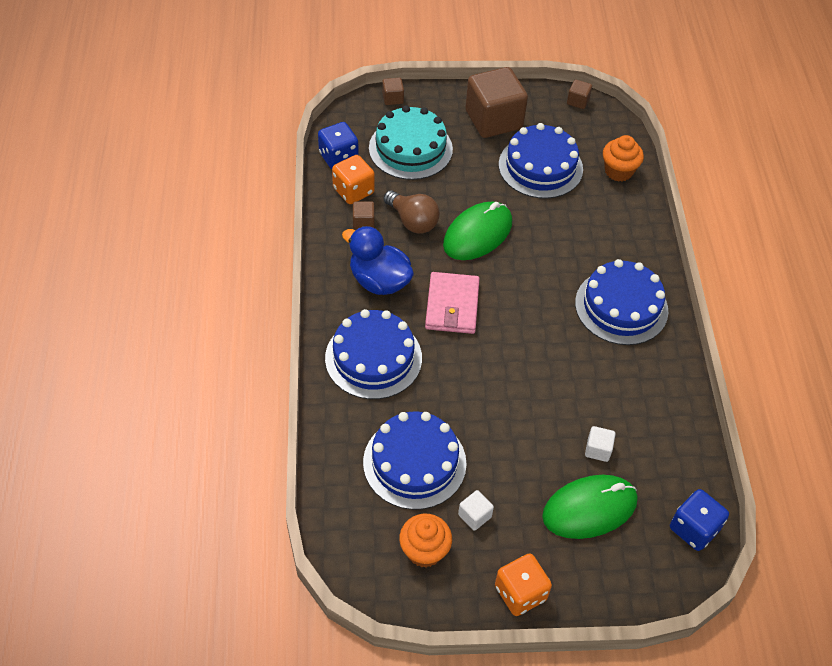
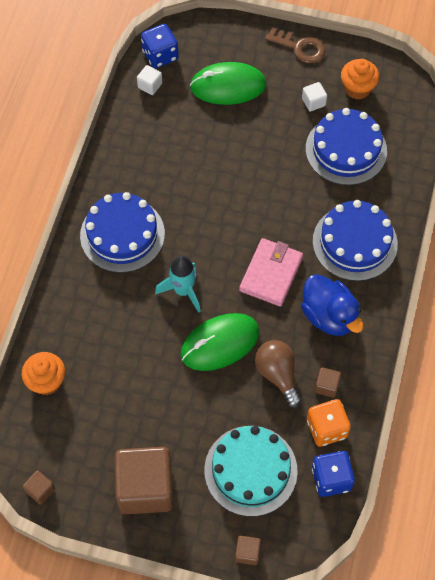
camera: 160 degrees left, 10 degrees up
orange dice [495,553,552,616] -> brown key [265,28,325,63]
blue cake [499,123,583,199] -> none
white cube [585,426,616,462] -> white cube moved to [137,65,162,95]
none -> turquoise rocket [155,255,200,313]

